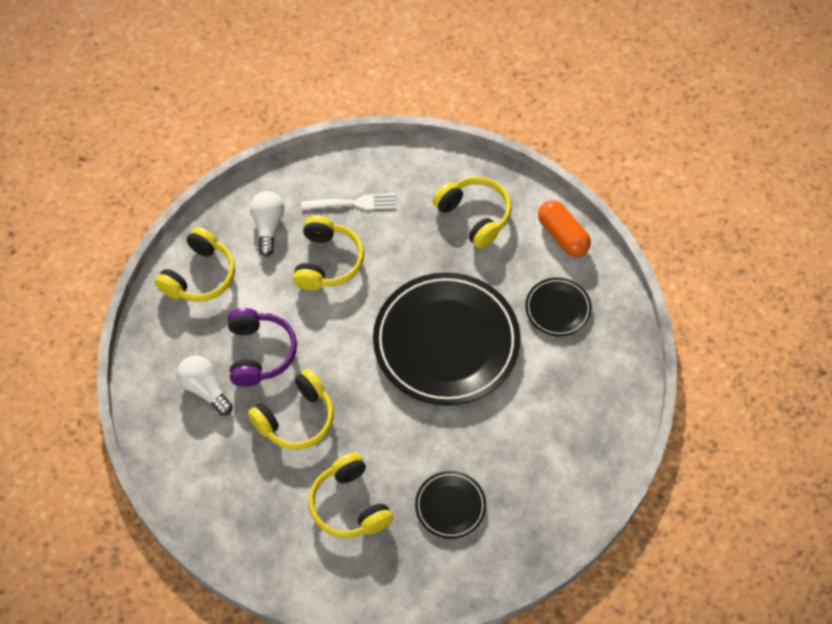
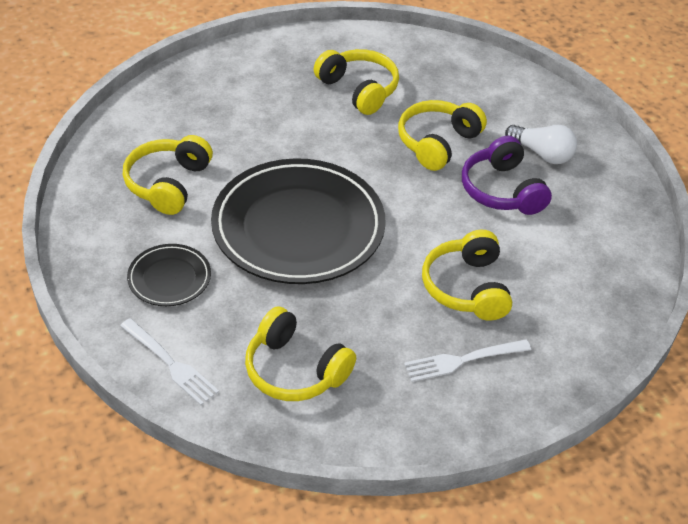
camera: 165 degrees right, 15 degrees down
yellow headphones [155,227,235,302] -> yellow headphones moved to [123,135,213,215]
white light bulb [250,191,284,256] -> none
black plate [415,471,486,539] -> none
orange capsule [538,201,591,257] -> white fork [120,318,219,405]

